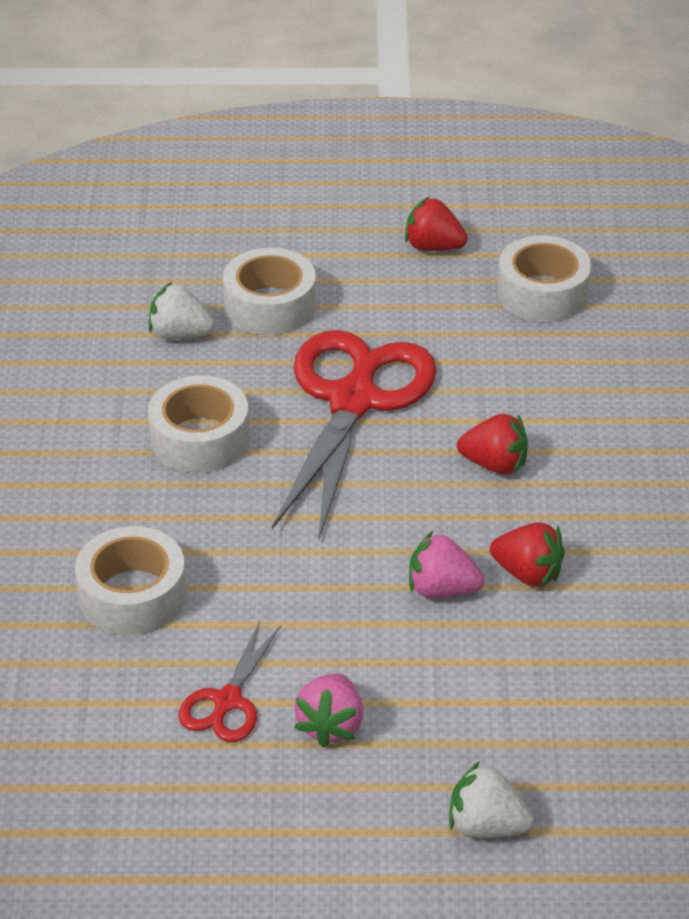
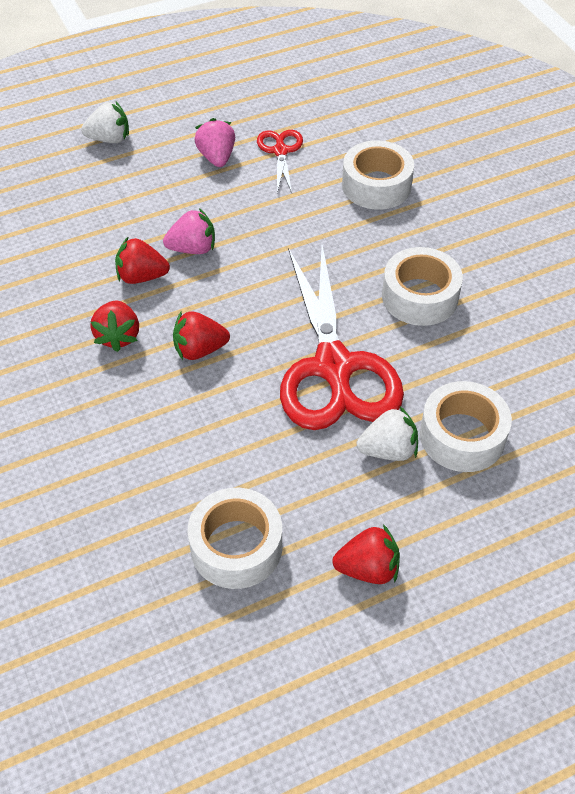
camera: 155 degrees right, 10 degrees up
white strawberry [149,282,215,339] -> white strawberry moved to [356,407,418,461]
none -> red strawberry [91,301,139,352]

